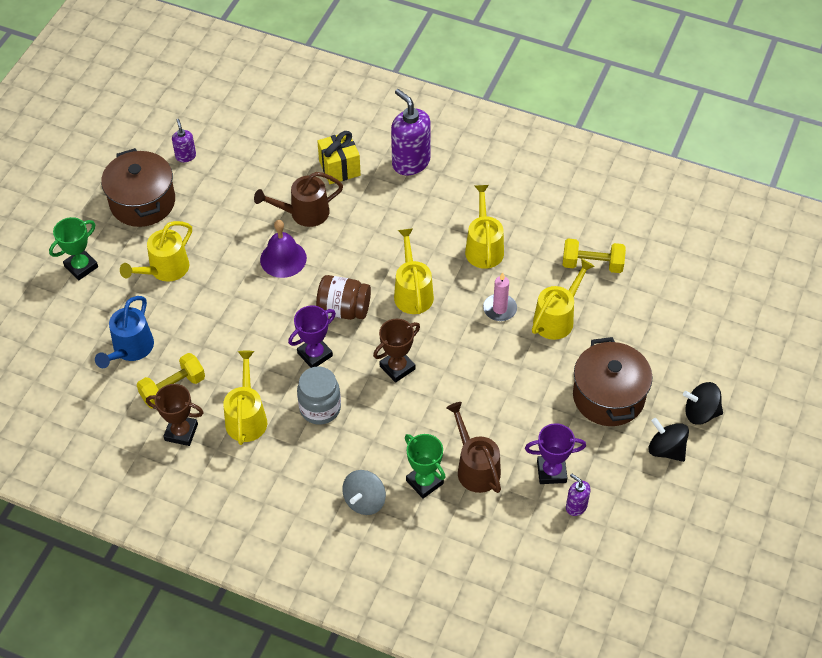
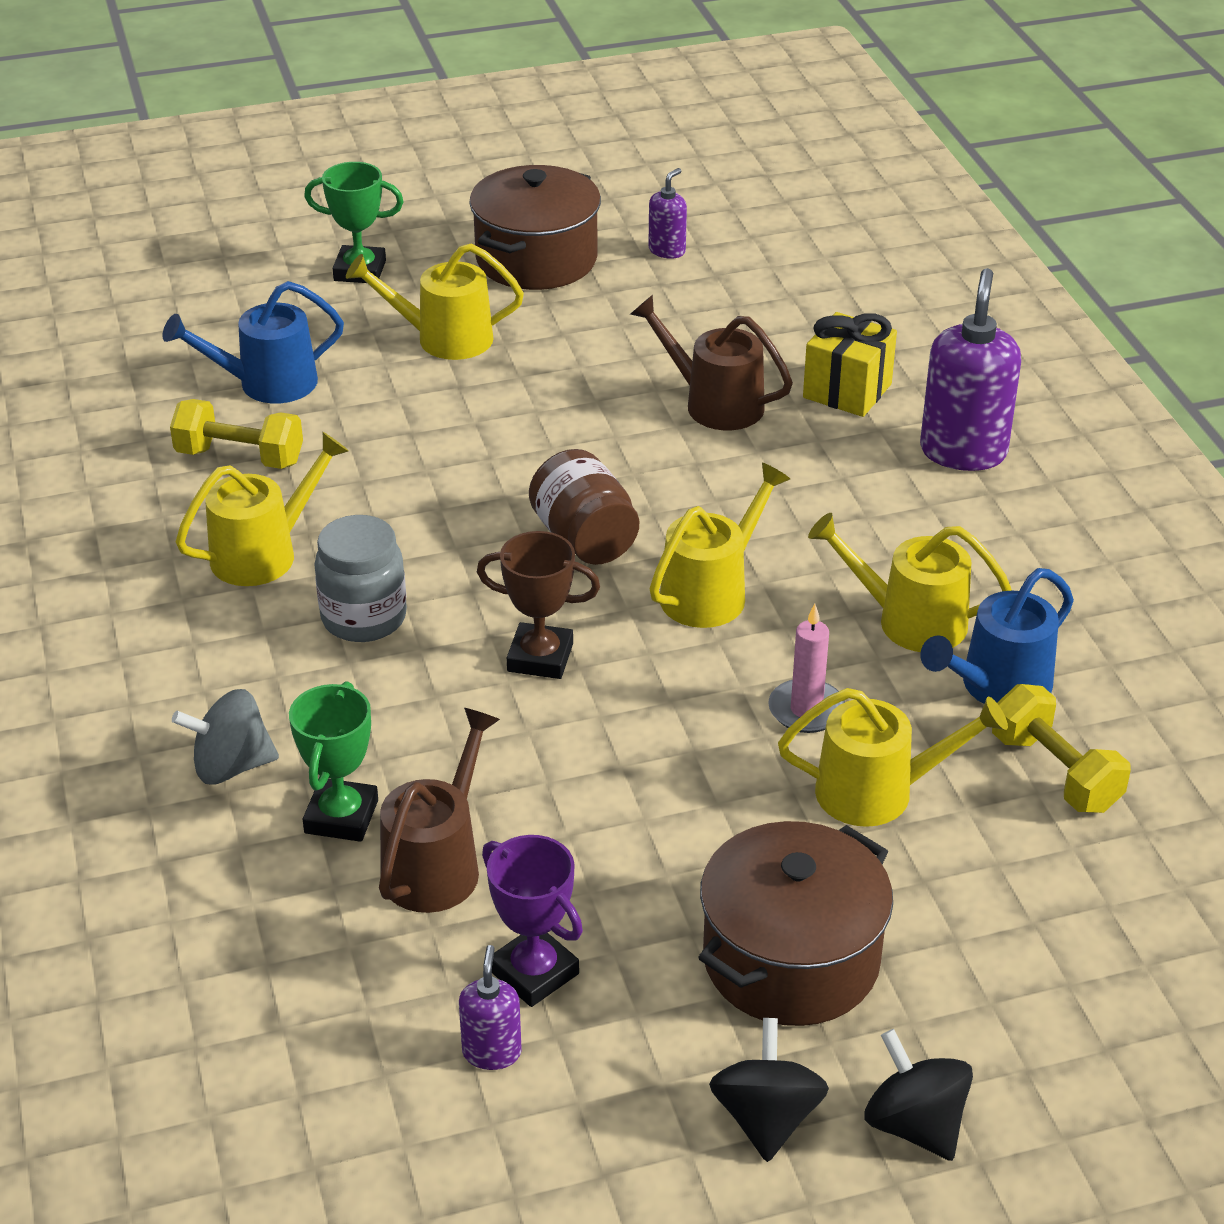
camera: 50 degrees right, 15 degrees down
brown trophy [146,384,204,446] -> none
purple bell [260,220,307,278] -> none
purple trophy [288,305,336,368] -> none
yellow watering can [465,185,504,269] -> yellow watering can turned 120 degrees counterclockwise [808,513,1012,652]
none -> blue watering can [920,568,1074,704]

